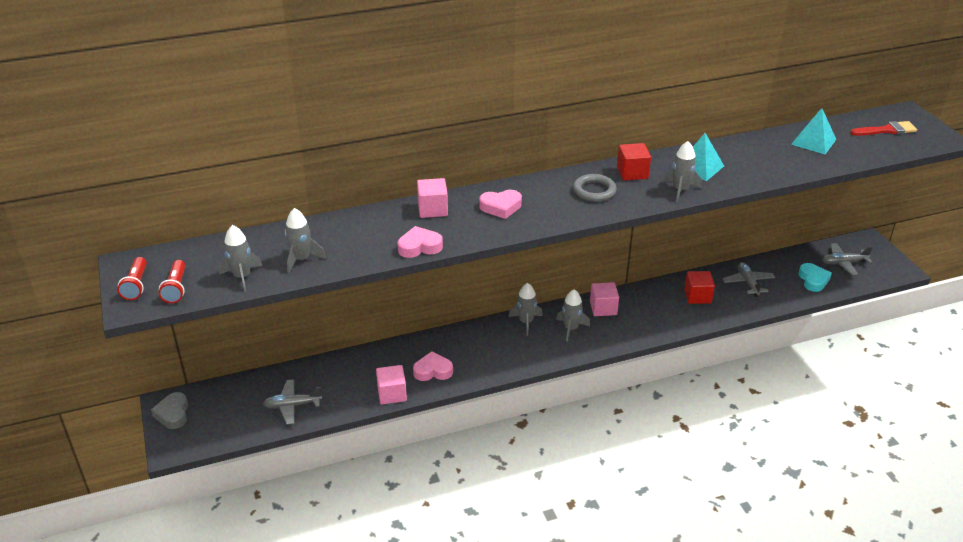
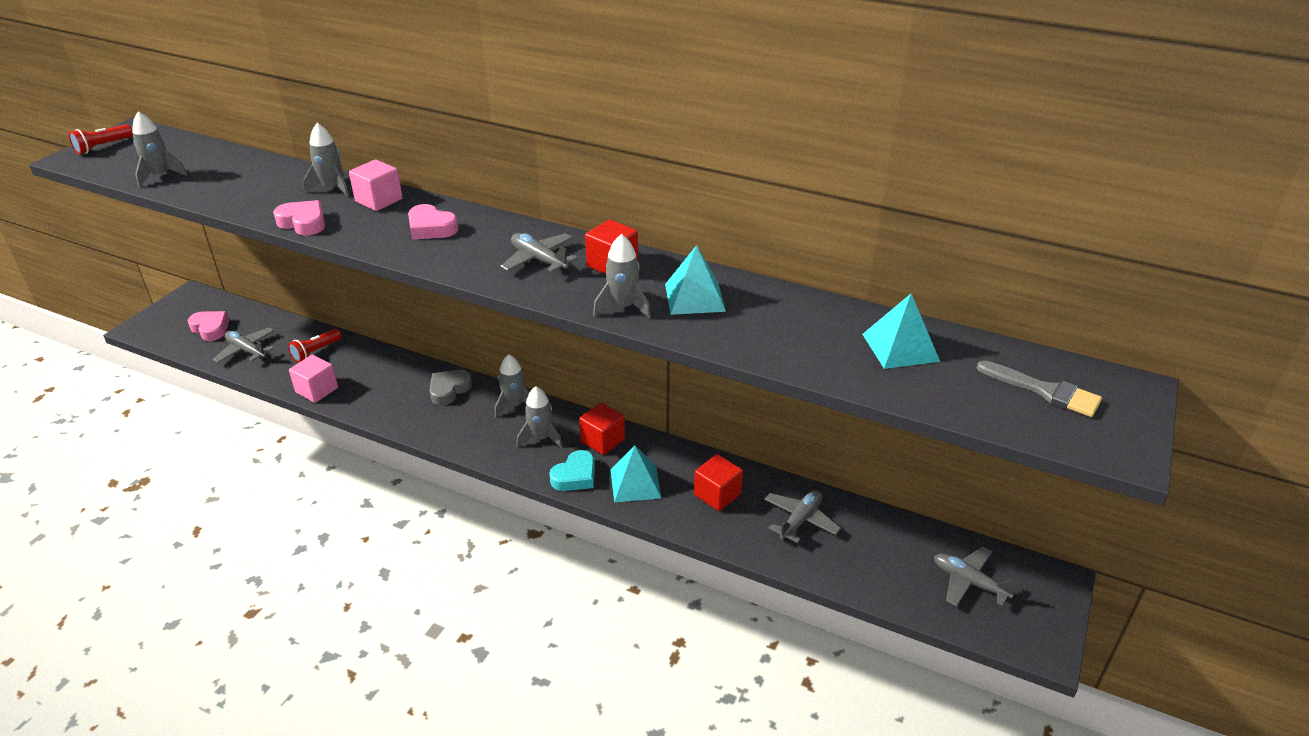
camera: 45 degrees right, 0 degrees up
grey heart [151,392,188,429] -> grey heart moved to [430,370,472,405]
red flashlight [159,260,186,303] -> red flashlight moved to [288,329,341,362]
grey rocket [285,208,326,273] -> grey rocket moved to [303,123,349,197]
pink heart [413,352,453,381] -> pink heart moved to [188,311,230,341]
grey ring [573,174,617,202] -> grey plane [500,233,578,273]
pink cube [590,282,619,316] -> red cube [579,402,625,455]
turquoise heart [798,263,832,292] -> turquoise heart moved to [549,450,595,491]
red brush [850,121,917,136] -> grey brush [977,360,1102,417]
none -> turquoise pyramid [610,446,661,502]

